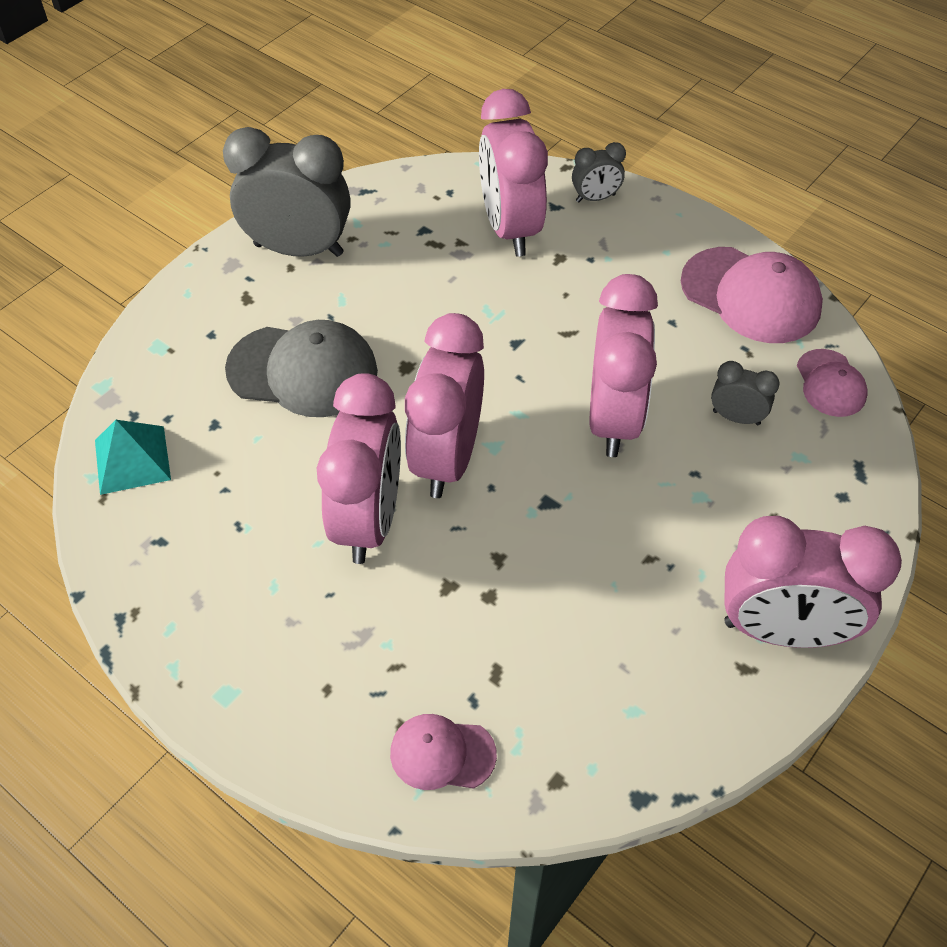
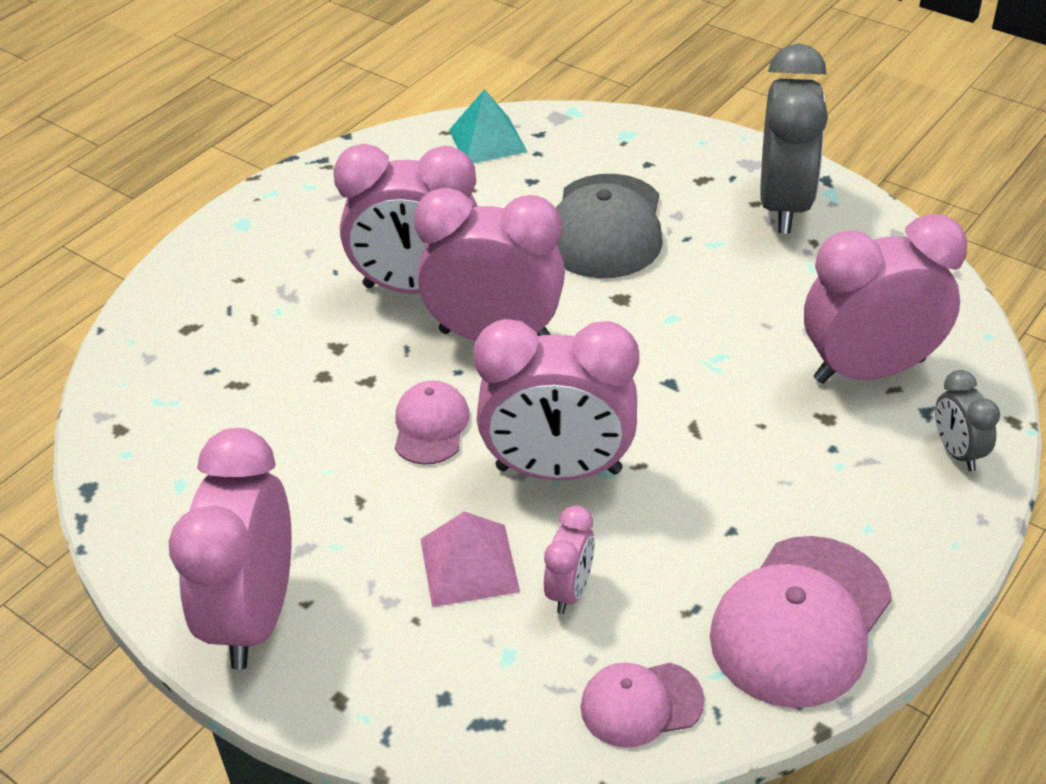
camera: 90 degrees right, 10 degrees down
pink cap [390,714,497,790] -> pink cap moved to [395,380,470,465]
grey clock [711,361,780,425] -> pink clock [544,505,595,614]
none -> pink pyramid [420,512,520,607]

